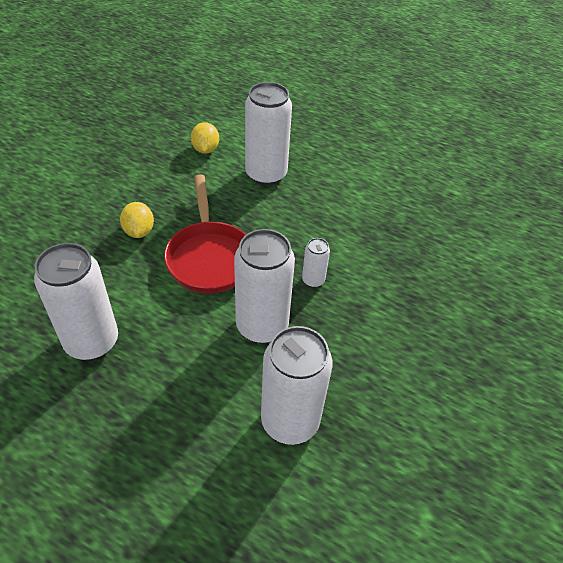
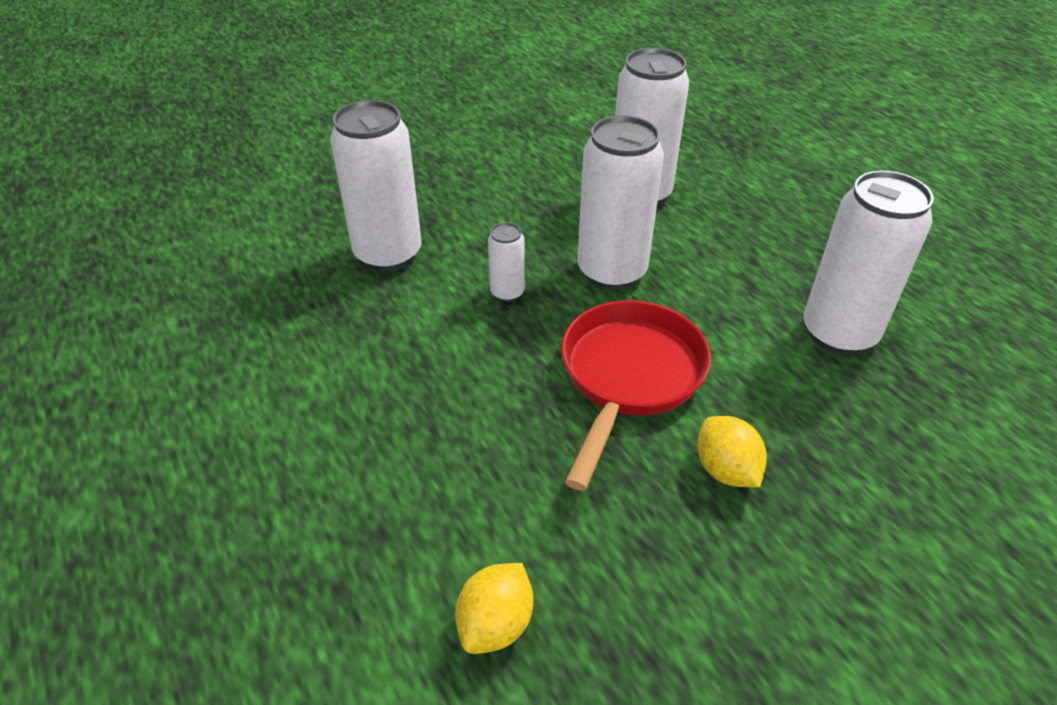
camera: 145 degrees left, 5 degrees down
yellow lemon [120,202,154,238] -> yellow lemon turned 45 degrees counterclockwise [697,416,767,487]
white can [245,82,292,186] -> white can moved to [330,100,422,271]

